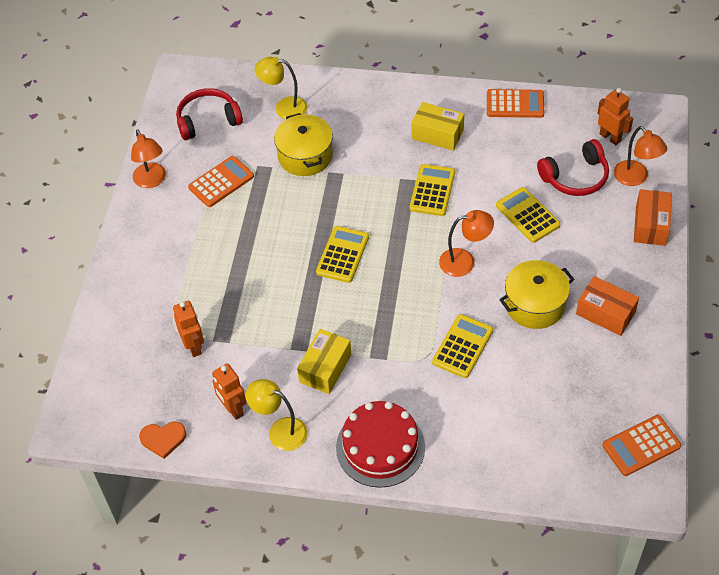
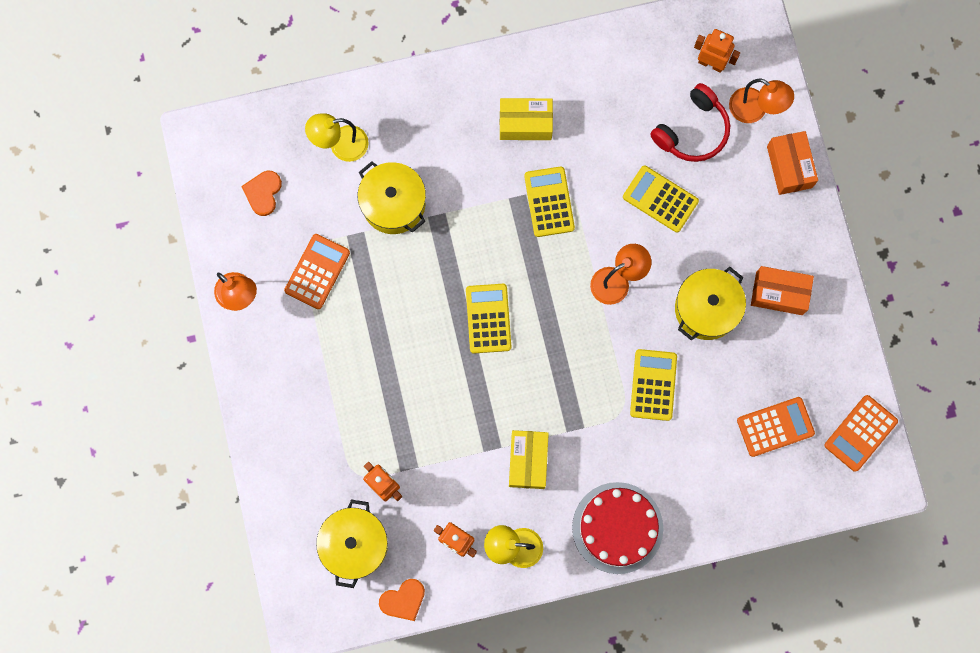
camera: 25 degrees left, 25 degrees up
red headphones [176,88,243,140] -> orange heart [241,171,282,216]
orange calculator [487,89,544,118] -> orange calculator moved to [737,397,815,457]
none -> yellow pot [316,499,388,588]

